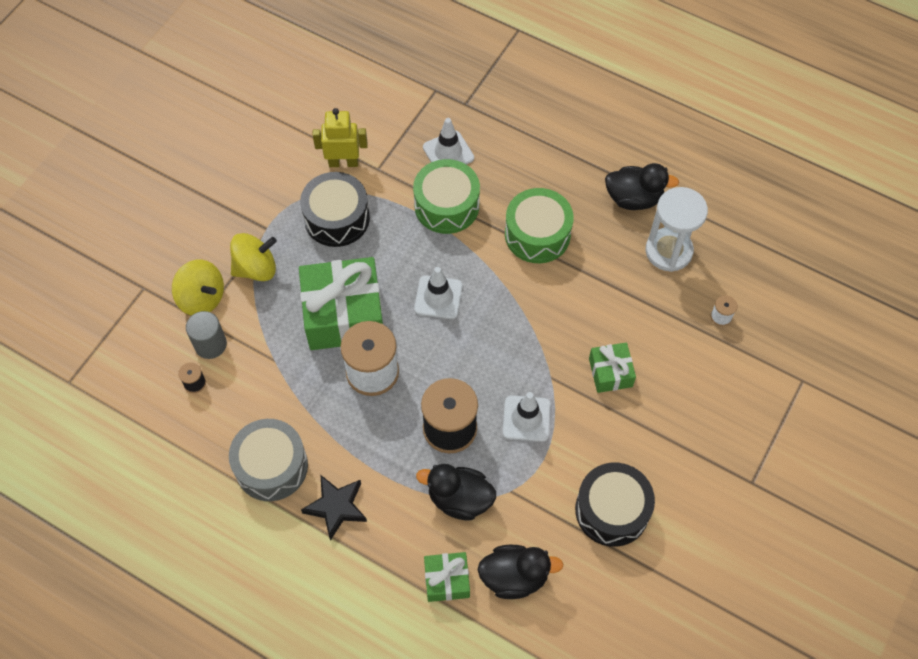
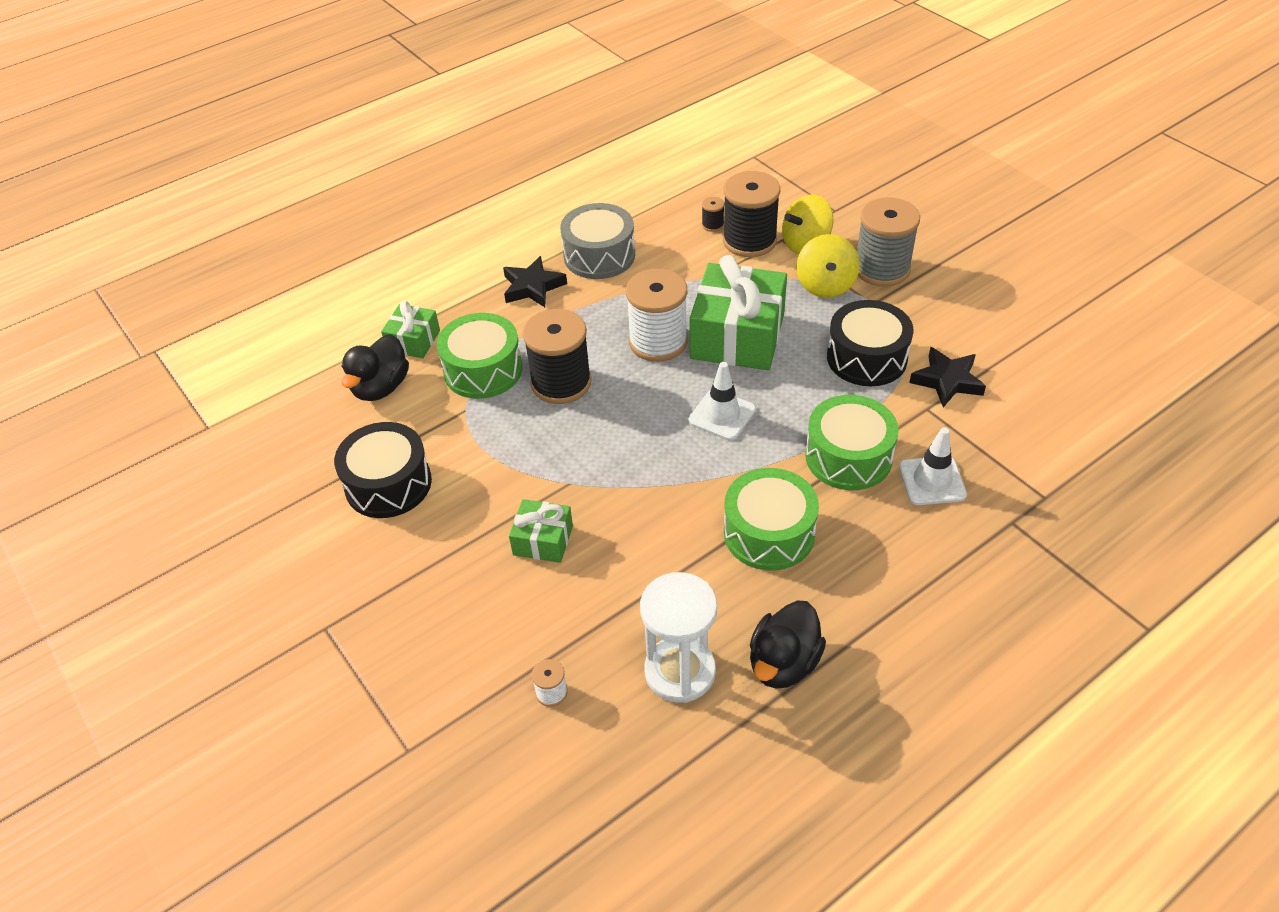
camera: 115 degrees right, 15 degrees down
grey cylinder [186,311,227,359] -> black spool [723,171,780,257]
yellow robot [312,108,367,167] -> black star [909,347,986,407]
black duck [416,464,496,520] -> green drum [437,313,523,399]
white traffic cone [503,392,551,442] -> none
none -> grey spool [857,197,920,287]

